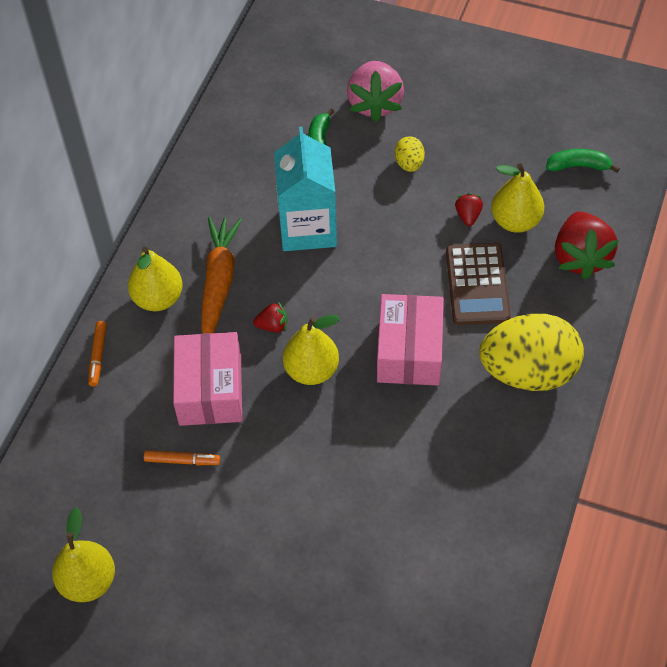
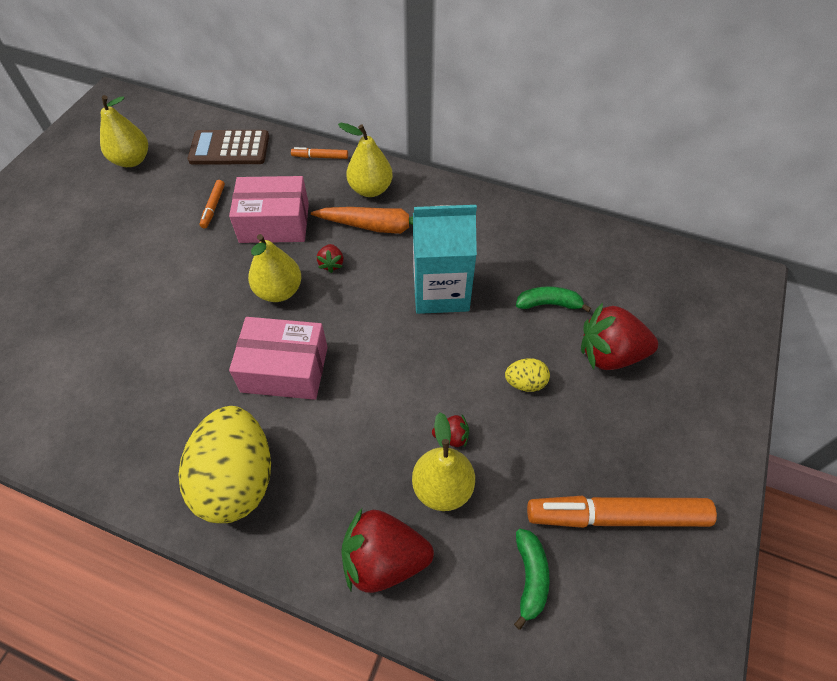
camera: 90 degrees right, 0 degrees up
pink strawberry [347,61,404,122] -> red strawberry [581,302,658,370]
brown calculator [446,243,511,325] -> brown calculator moved to [188,130,269,165]
none -> orange marker [527,496,717,528]

